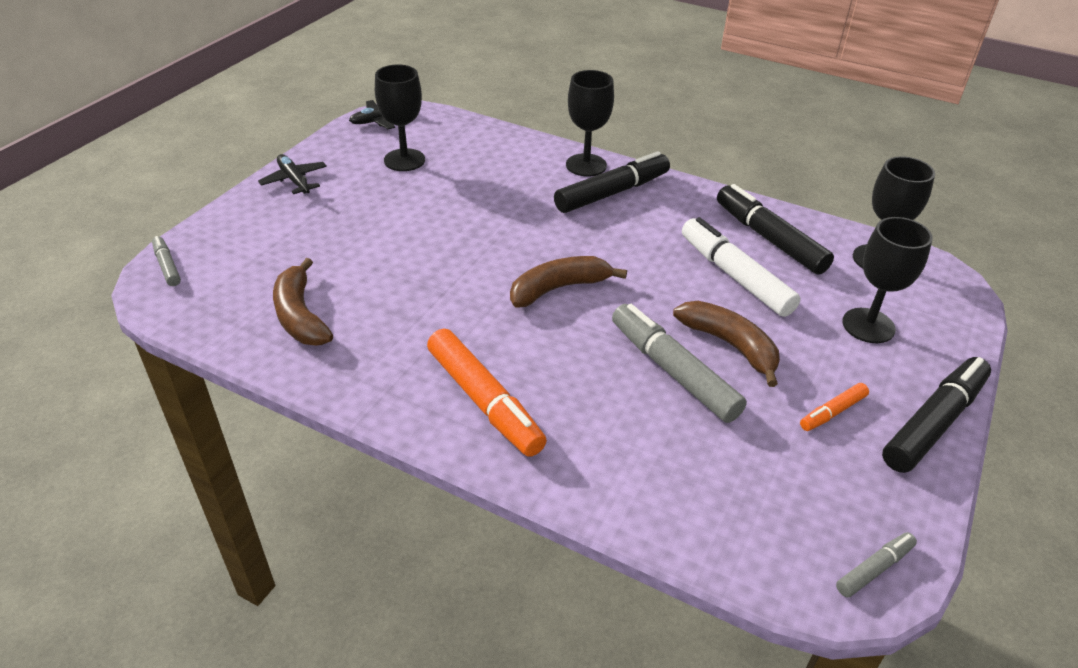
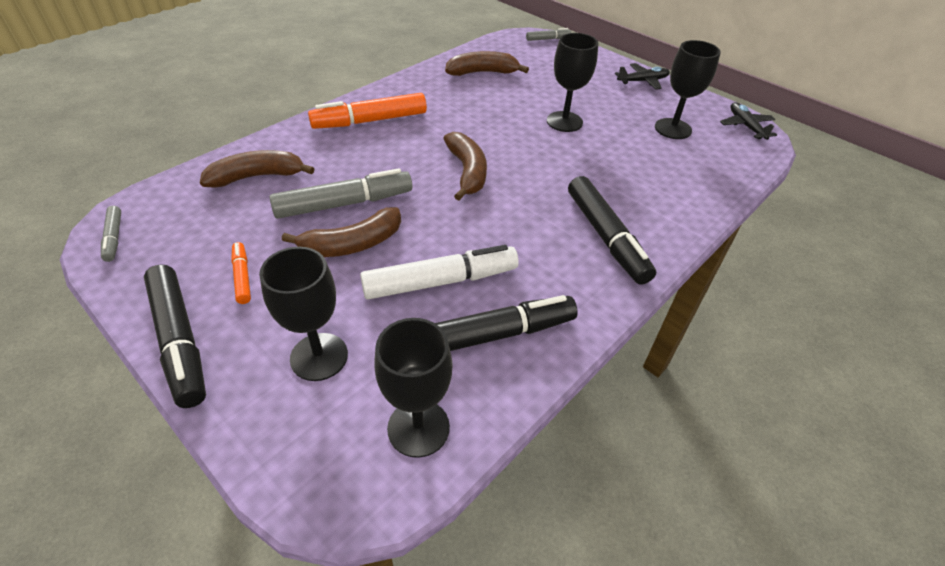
camera: 105 degrees right, 5 degrees up
black goblet [566,70,614,177] -> black goblet moved to [547,33,598,132]
none -> brown banana [200,150,314,188]

